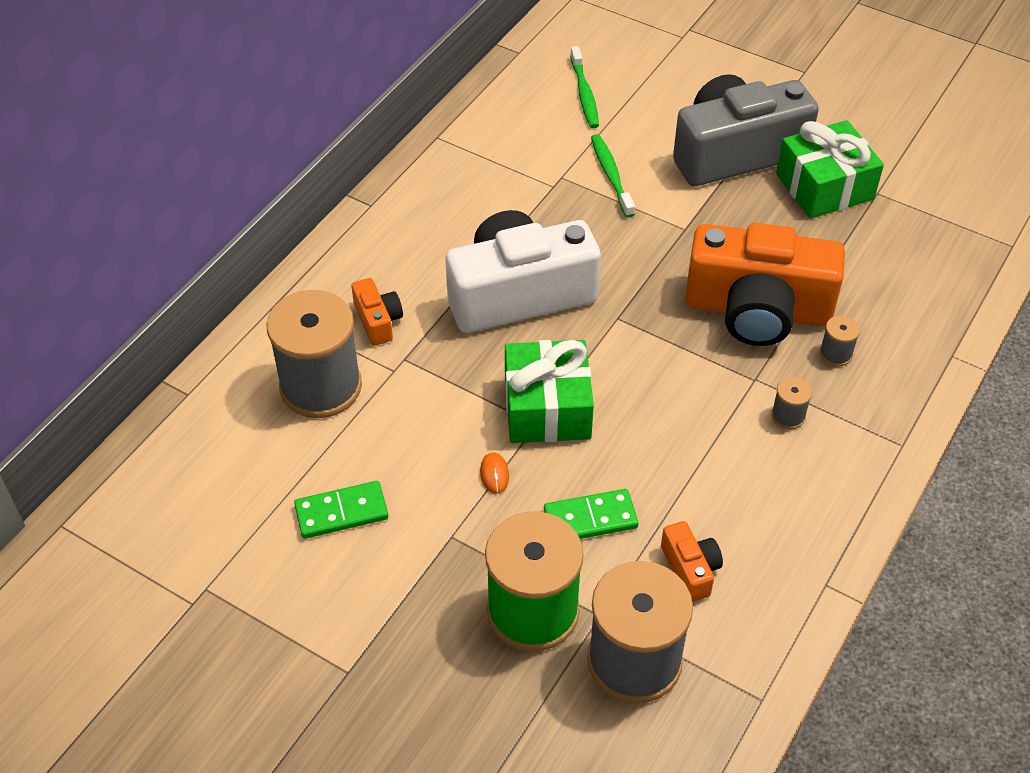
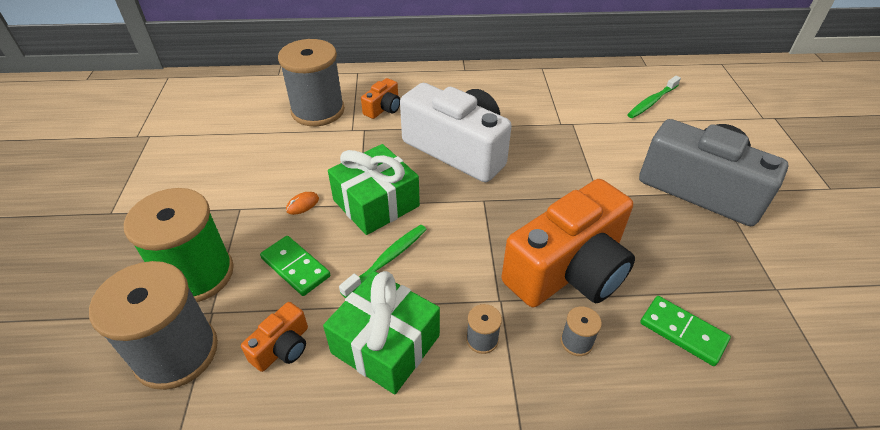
camera: 55 degrees right, 5 degrees down
green domino [294,481,388,539] -> green domino moved to [640,296,731,366]
green toothbrush [591,134,635,218] -> green toothbrush moved to [339,225,427,298]
orange camera [685,223,845,346] -> orange camera turned 105 degrees counterclockwise [502,179,635,307]
green gift [776,120,884,219] -> green gift moved to [323,271,440,394]

